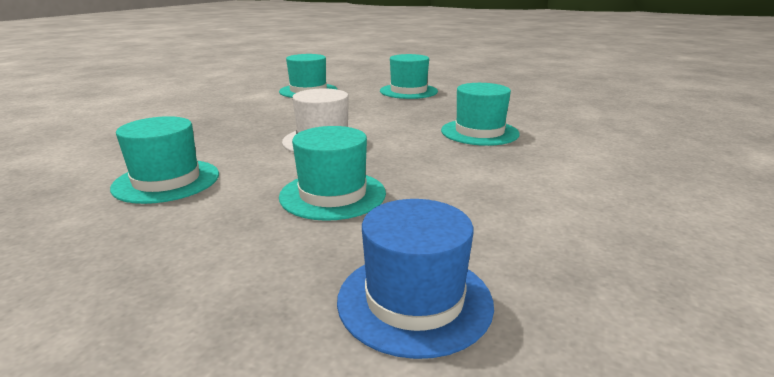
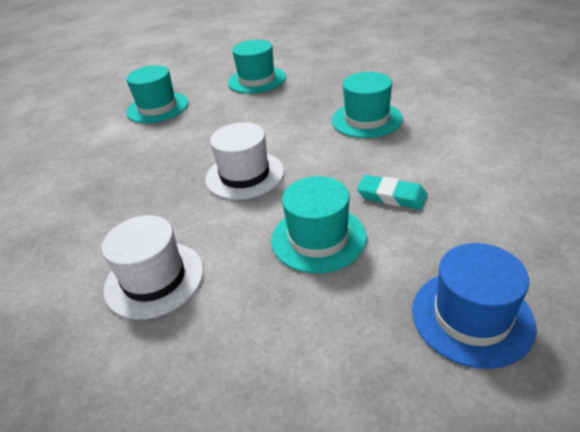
camera: 20 degrees left, 15 degrees up
turquoise hat [110,116,219,204] -> white hat [102,215,203,319]
none -> turquoise eraser [357,175,427,210]

